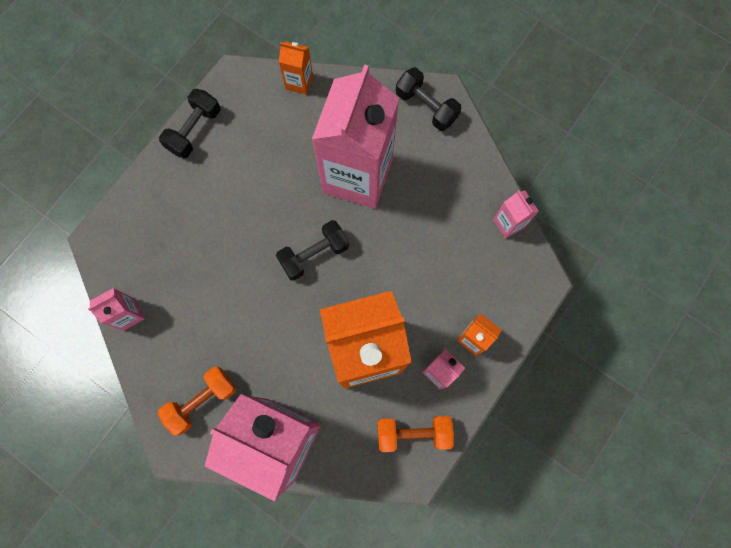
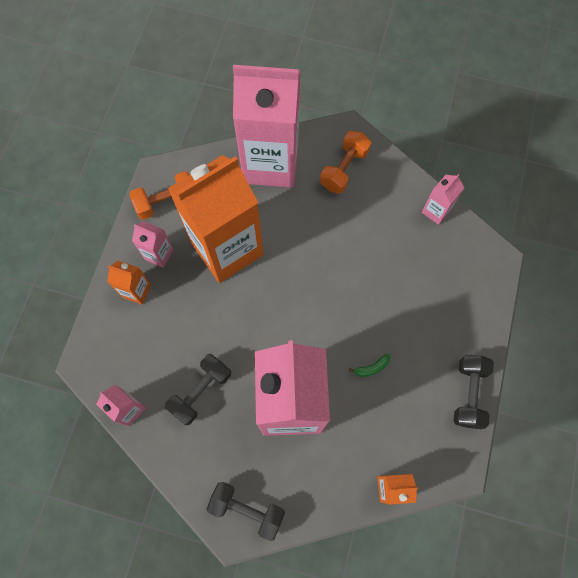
camera: 160 degrees right, 5 degrees down
black dumbbell [276,220,349,281] -> black dumbbell moved to [165,354,231,425]
none -> green banana [349,354,390,377]

